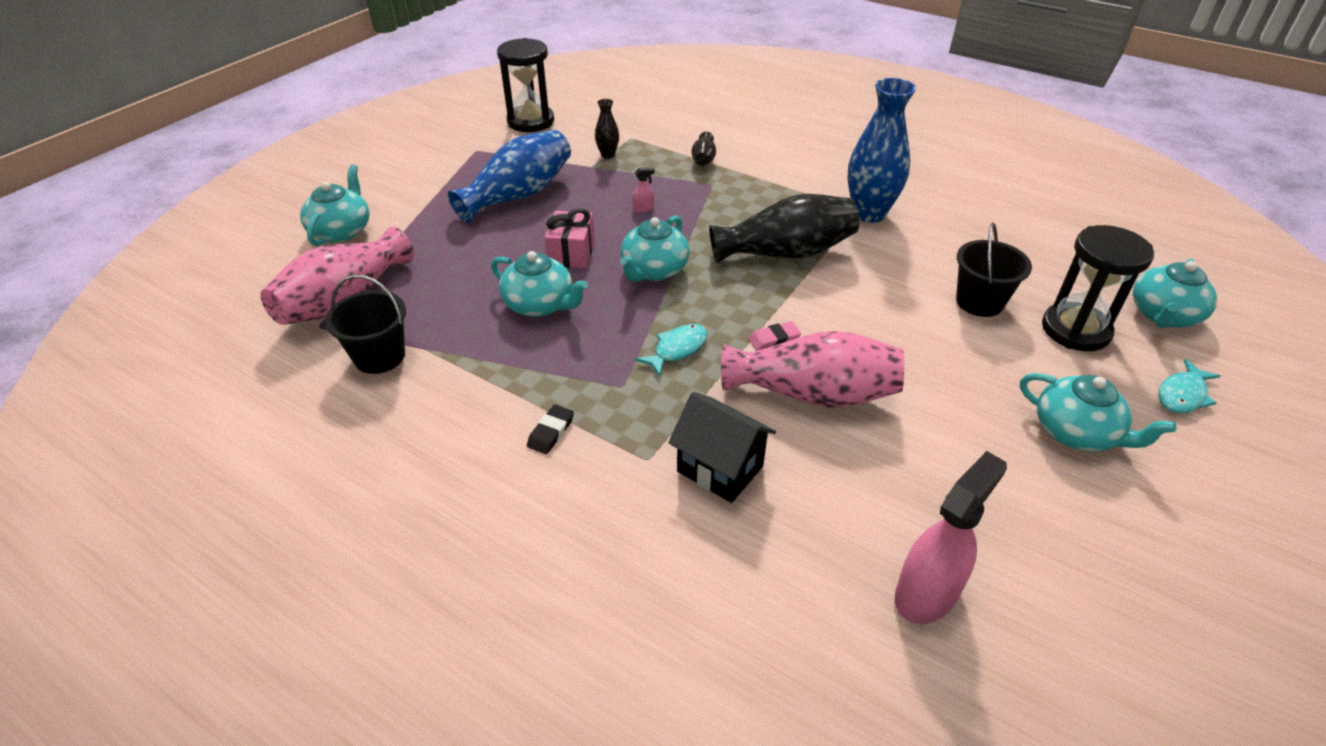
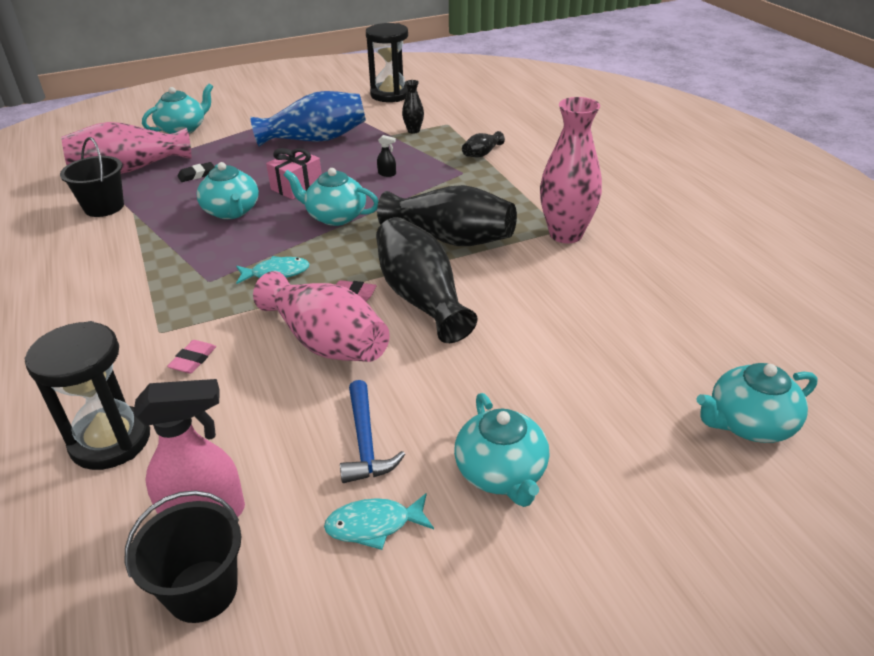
camera: 35 degrees right, 5 degrees down
black eraser [527,404,574,454] -> black eraser moved to [178,162,215,182]
turquoise teapot [620,215,690,282] -> turquoise teapot turned 45 degrees clockwise [284,168,378,226]
pink spray bottle [632,167,655,212] -> black spray bottle [377,135,396,177]
black house [668,392,776,503] -> pink eraser [167,340,216,373]
blue vase [848,78,916,223] -> pink vase [540,97,602,243]
black bucket [956,222,1032,317] -> black bucket moved to [125,490,241,623]
black hourglass [1042,225,1154,351] -> black hourglass moved to [24,321,150,470]
turquoise fish [1158,359,1220,413] -> turquoise fish moved to [324,493,434,550]
none -> blue hammer [340,380,405,483]
none -> black vase [376,217,478,343]

